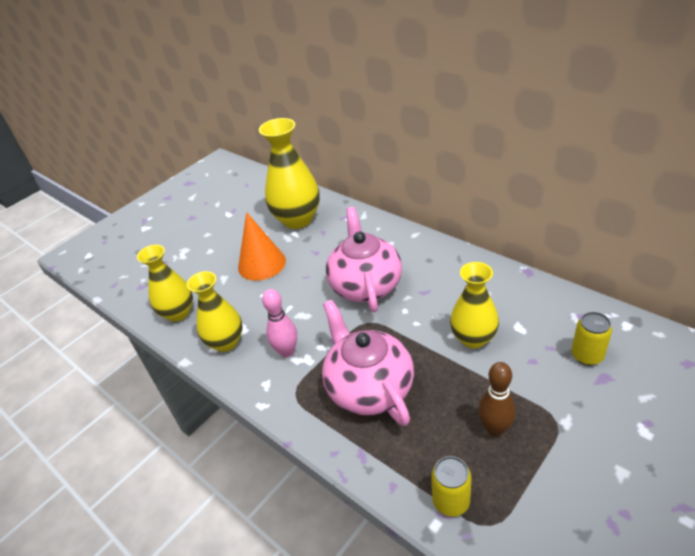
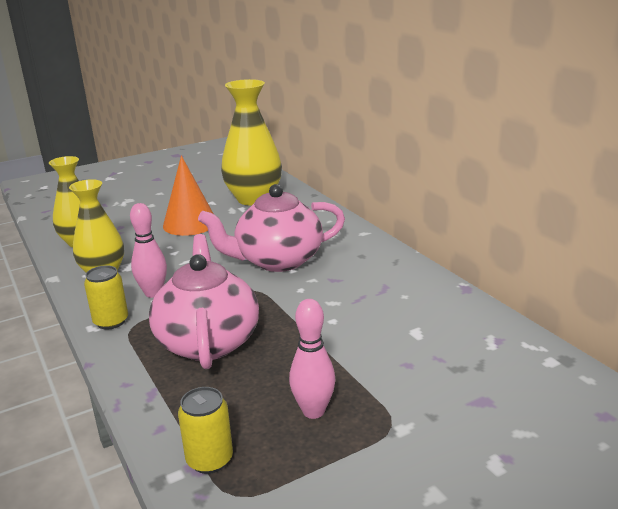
camera: 15 degrees right, 15 degrees down
pink teapot [326,207,402,312] -> pink teapot turned 120 degrees counterclockwise [198,184,345,272]
yellow vase [450,262,499,349] -> none
brown bowling pin [478,362,516,436] -> pink bowling pin [289,299,336,419]
yellow can [571,312,612,365] -> yellow can moved to [84,265,128,330]

